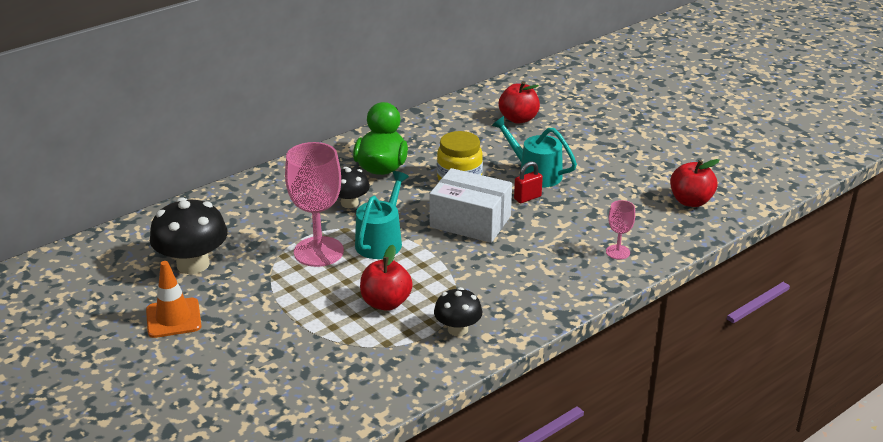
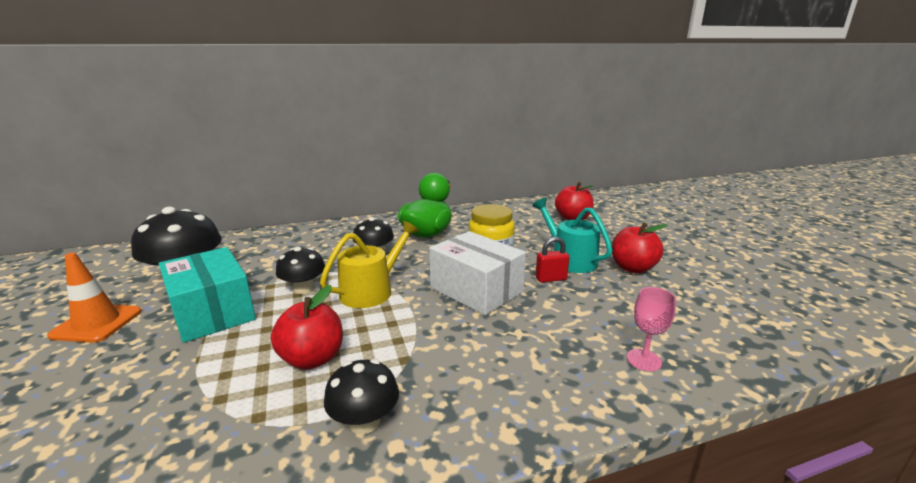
camera: 20 degrees right, 10 degrees down
pink goblet [285,142,344,267] -> black mushroom [276,247,325,294]
turquoise watering can [355,171,409,259] -> yellow watering can [320,221,419,308]
red apple [670,159,720,207] -> red apple moved to [612,222,667,273]
none -> turquoise box [159,247,256,343]

